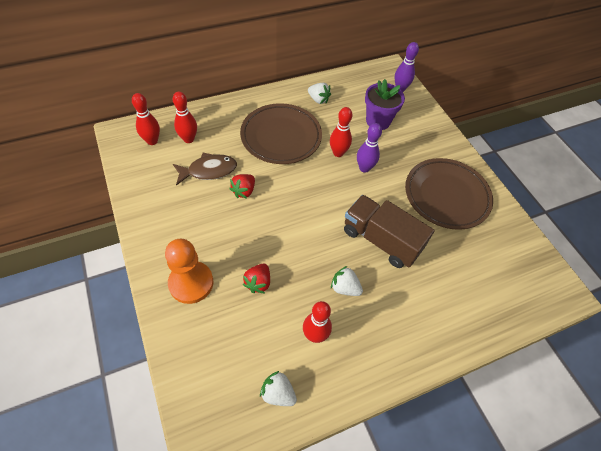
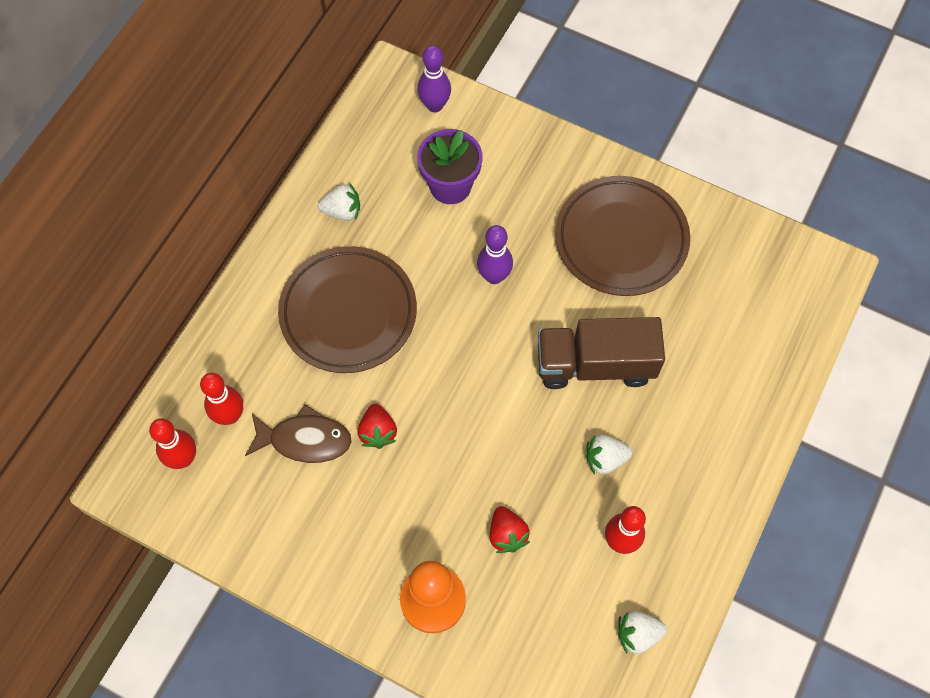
camera: 35 degrees left, 10 degrees up
brown fish [173,153,237,186] -> brown fish turned 60 degrees clockwise [245,404,352,463]
red bowling pin [330,107,352,157] -> none

